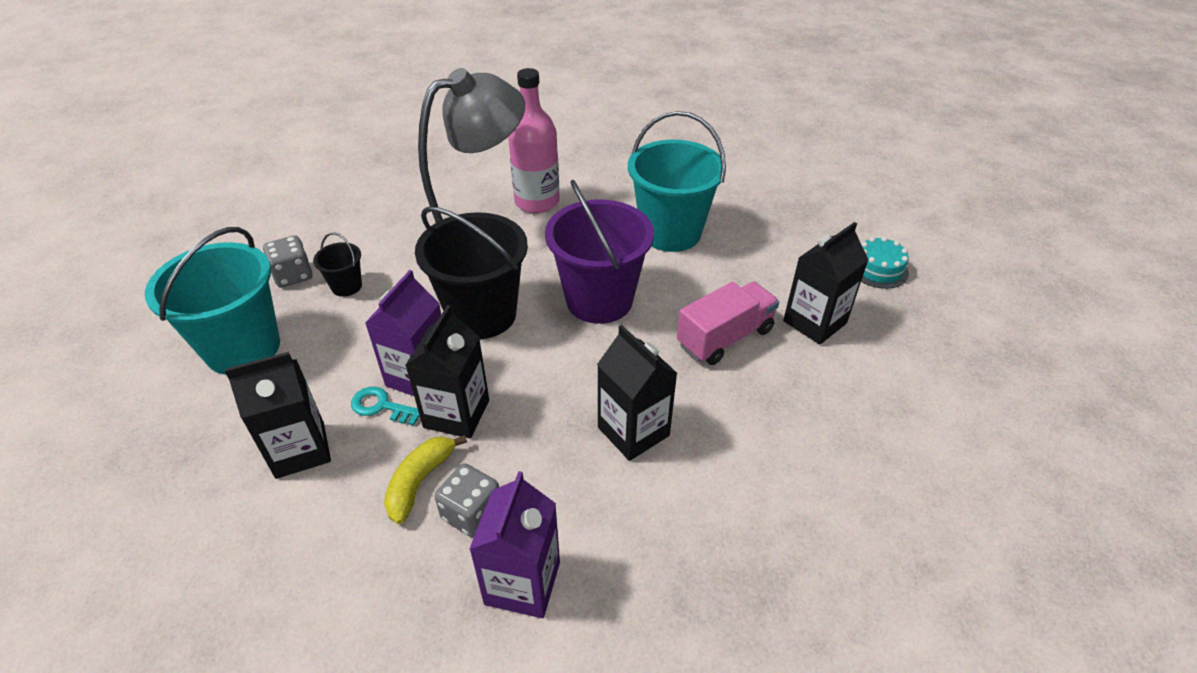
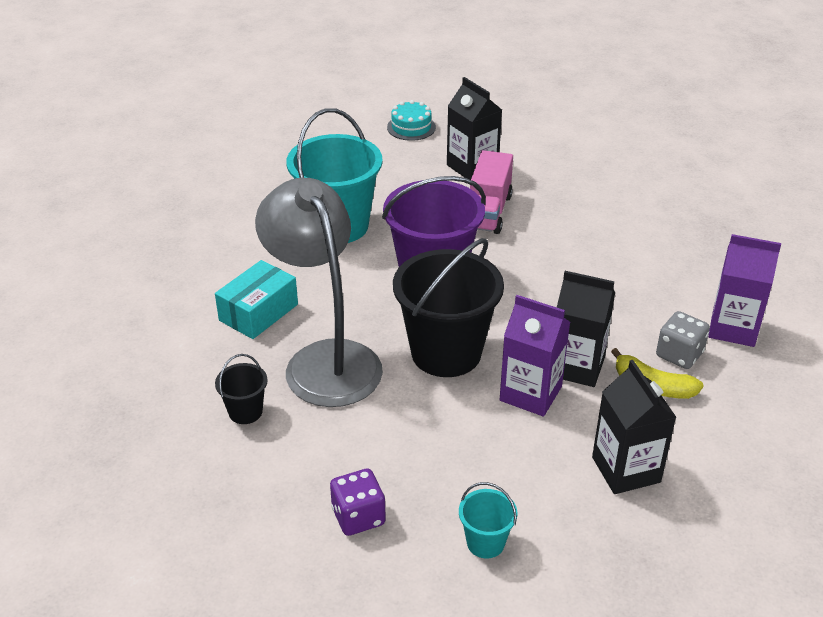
camera: 85 degrees left, 5 degrees down
turquoise bucket [145,227,280,375] -> turquoise bucket [459,482,517,558], size x0.45
grey dice [263,235,313,288] -> purple dice [330,469,386,536]
black bucket [313,232,362,297] -> black bucket moved to [215,354,268,424]
turquoise key [351,387,420,426] -> none
pink bottle [508,68,560,213] -> turquoise box [215,260,298,339]
black carton [597,325,677,461] -> none
pink truck [677,282,779,365] -> pink truck turned 135 degrees counterclockwise [470,150,513,234]

